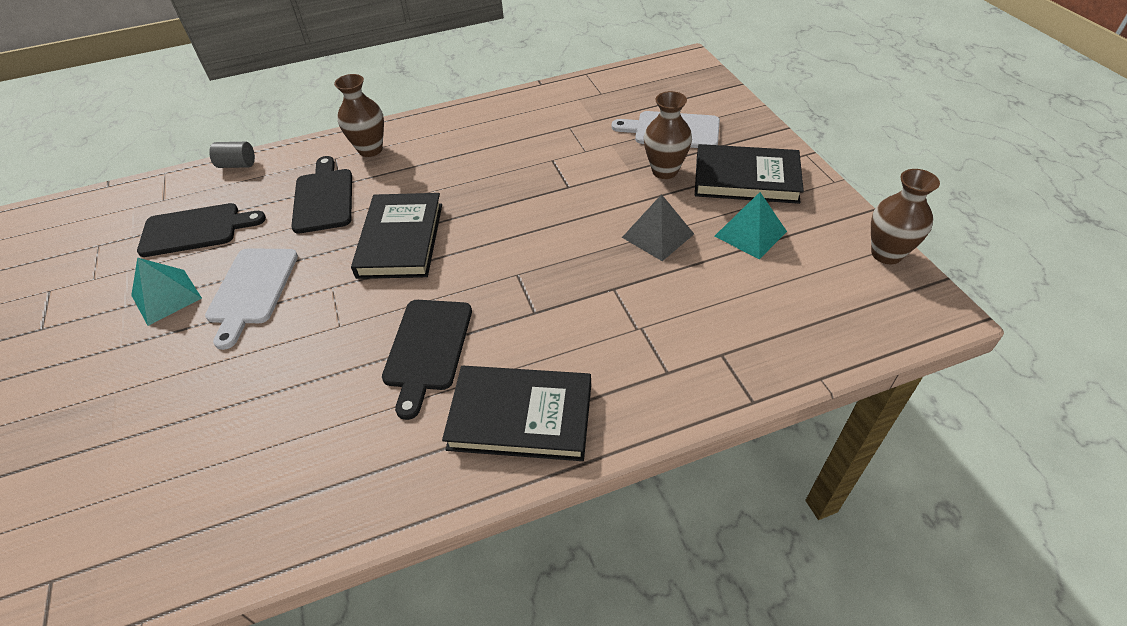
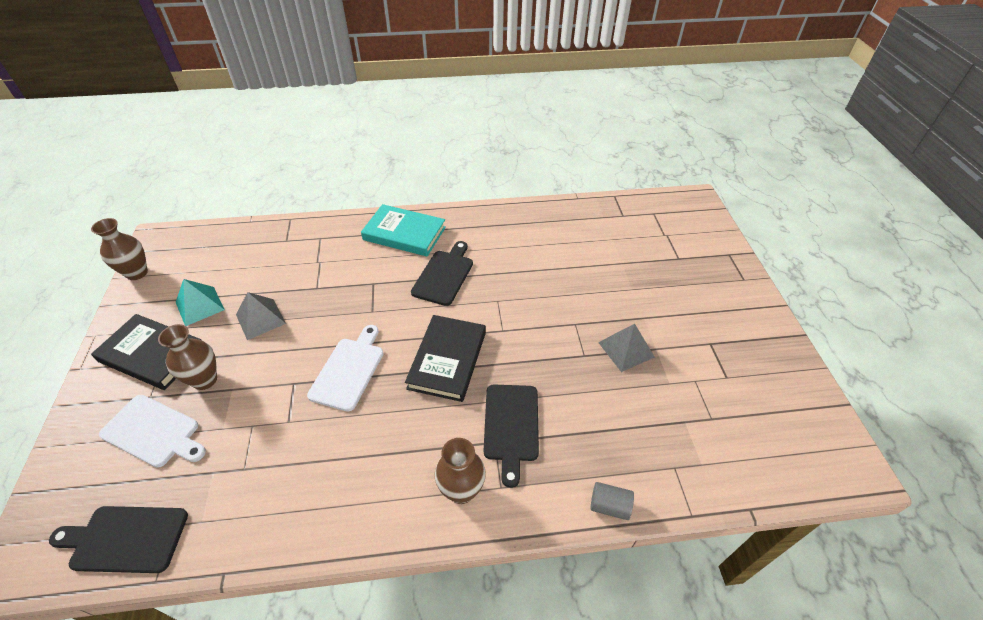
camera: 170 degrees left, 0 degrees up
turquoise pyramid [131,258,202,326] -> grey pyramid [598,324,655,372]
black cutting board [137,203,266,257] -> black cutting board moved to [49,506,188,573]
white cutting board [205,248,298,350] -> white cutting board moved to [307,325,383,412]
black book [442,366,591,461] -> turquoise book [361,204,446,256]

